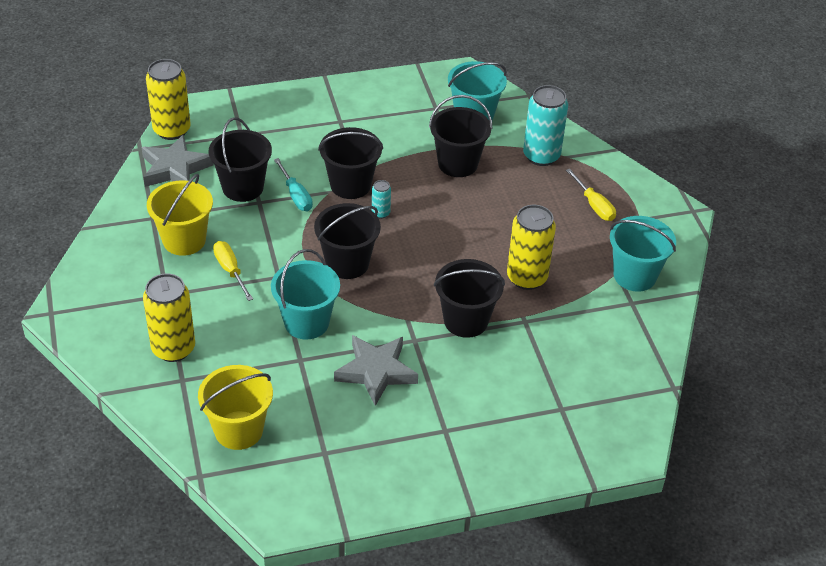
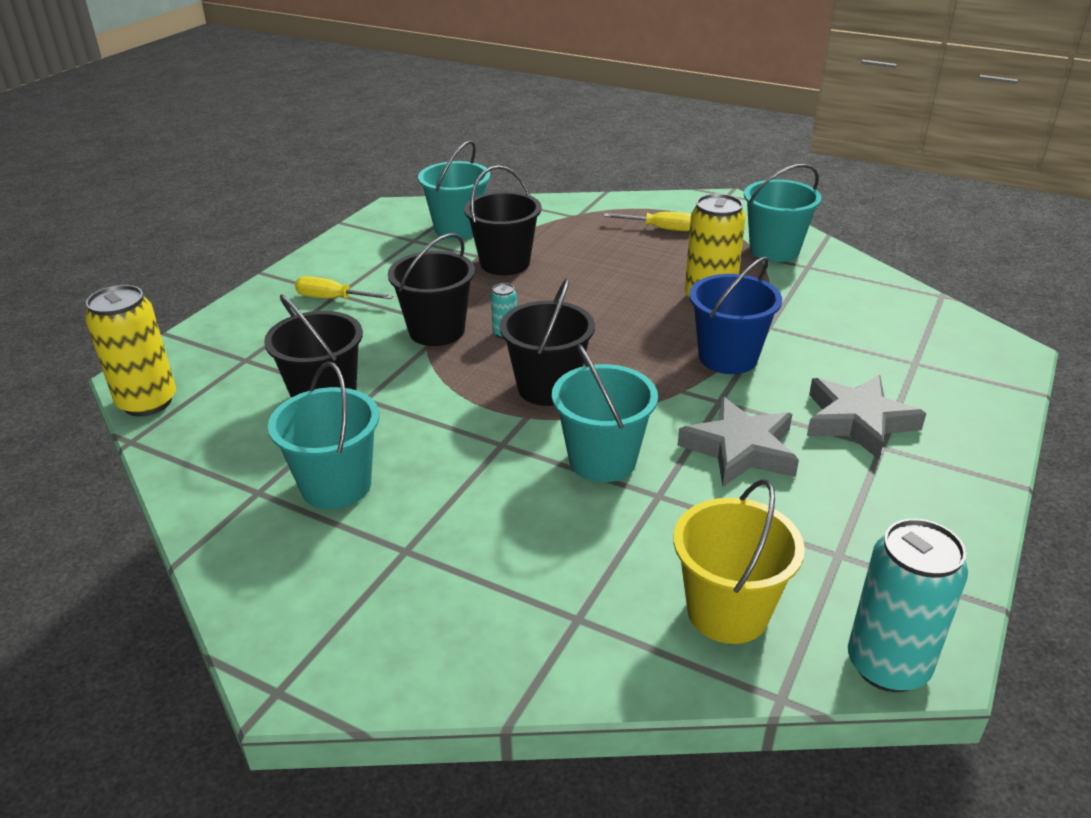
camera: 45 degrees left, 10 degrees down
grey star [141,134,213,187] -> grey star moved to [807,375,926,459]
yellow can [143,273,195,362] -> none
yellow bucket [147,174,213,256] -> turquoise bucket [268,361,379,509]
yellow screwdriver [213,241,253,301] -> yellow screwdriver moved to [295,276,394,299]
turquoise screwdriver [274,158,313,211] -> none
black bucket [434,259,505,338] -> blue bucket [689,257,782,374]
turquoise can [523,85,568,166] -> turquoise can moved to [848,519,968,692]

